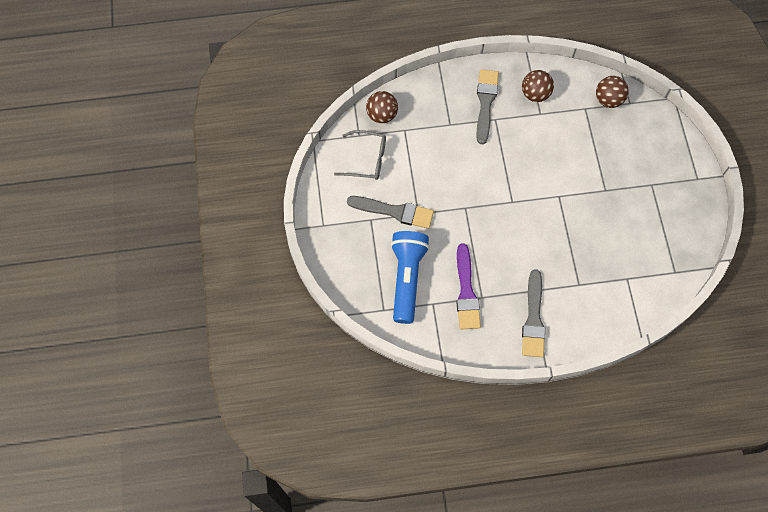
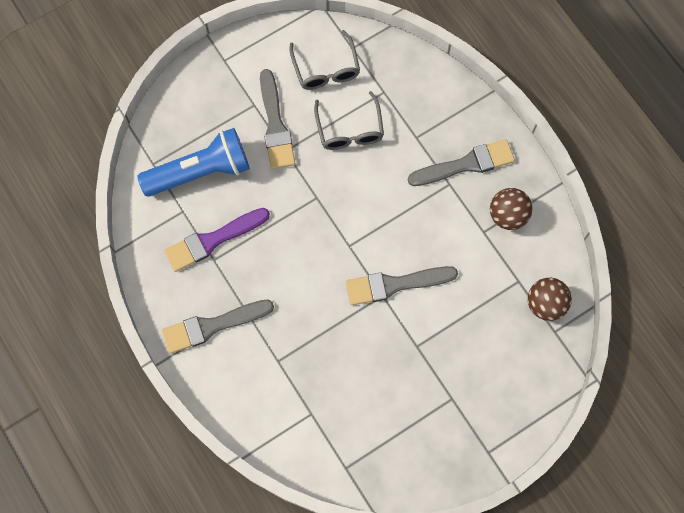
camera: 65 degrees right, 5 degrees up
brown ball [366,91,398,123] -> none
none -> grey glasses [314,91,384,150]
none -> grey brush [346,266,458,305]

